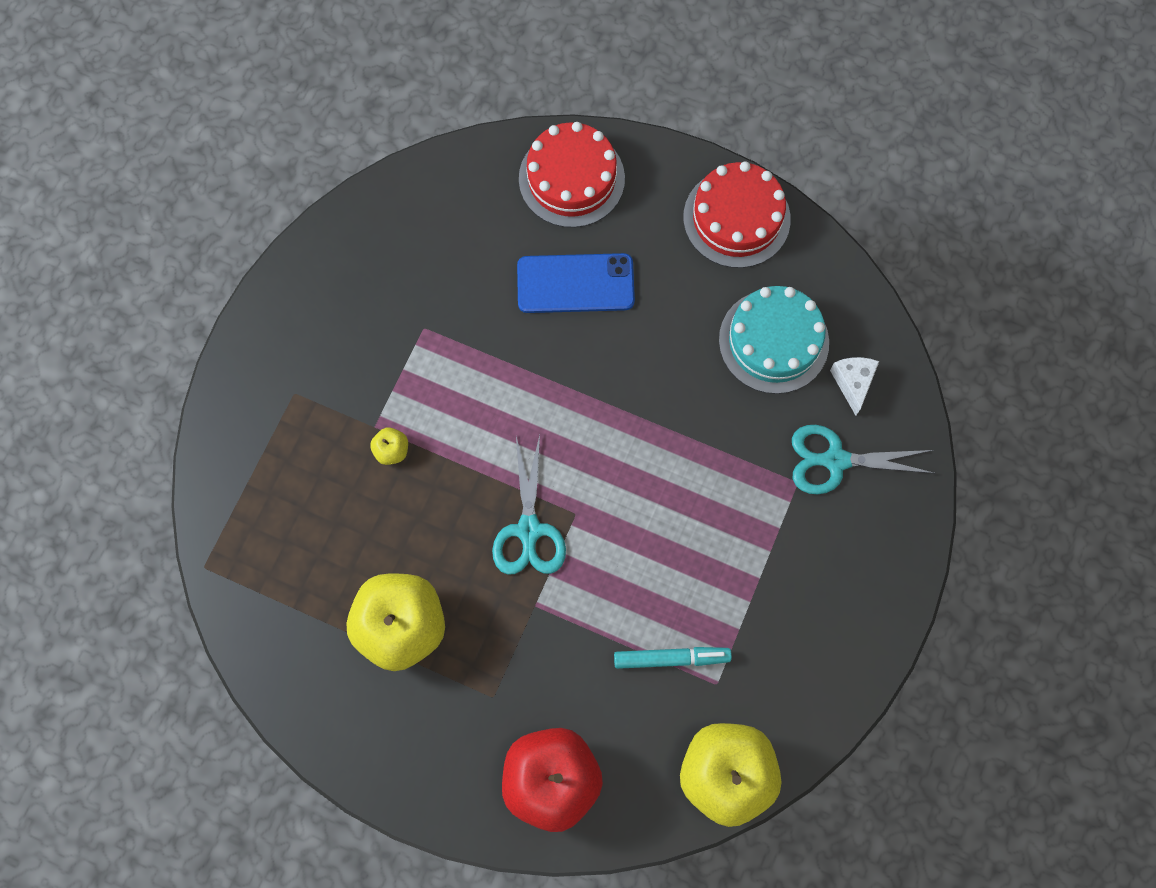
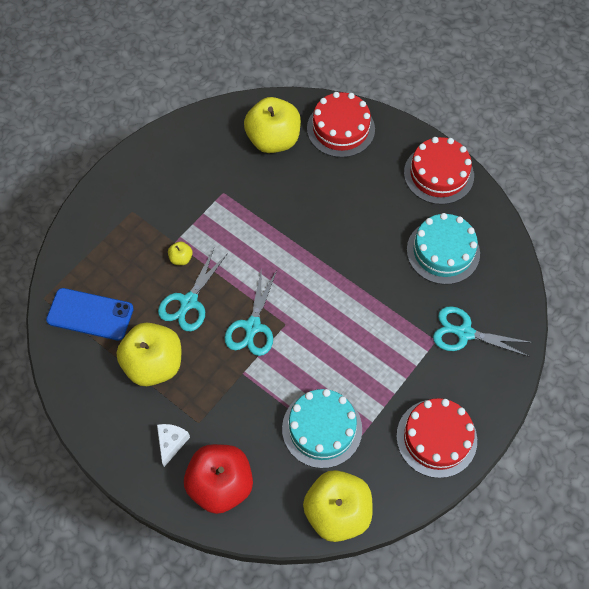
camera: 15 degrees right, 10 degrees down
blue phone [517,253,635,313] -> blue phone moved to [46,288,134,340]
turquoise marker [614,647,732,669] -> turquoise cake [282,389,362,468]
white cheese [830,357,879,415] -> white cheese moved to [157,424,190,467]
none -> turquoise scissors [158,248,228,331]
none -> yellow apple [244,97,301,153]
none -> red cake [396,398,477,478]

